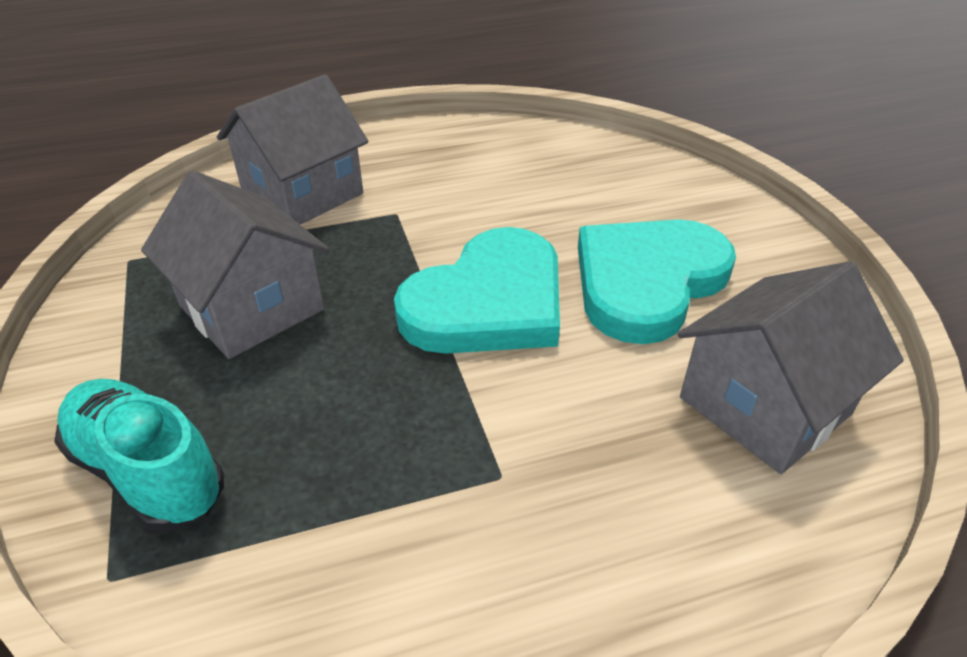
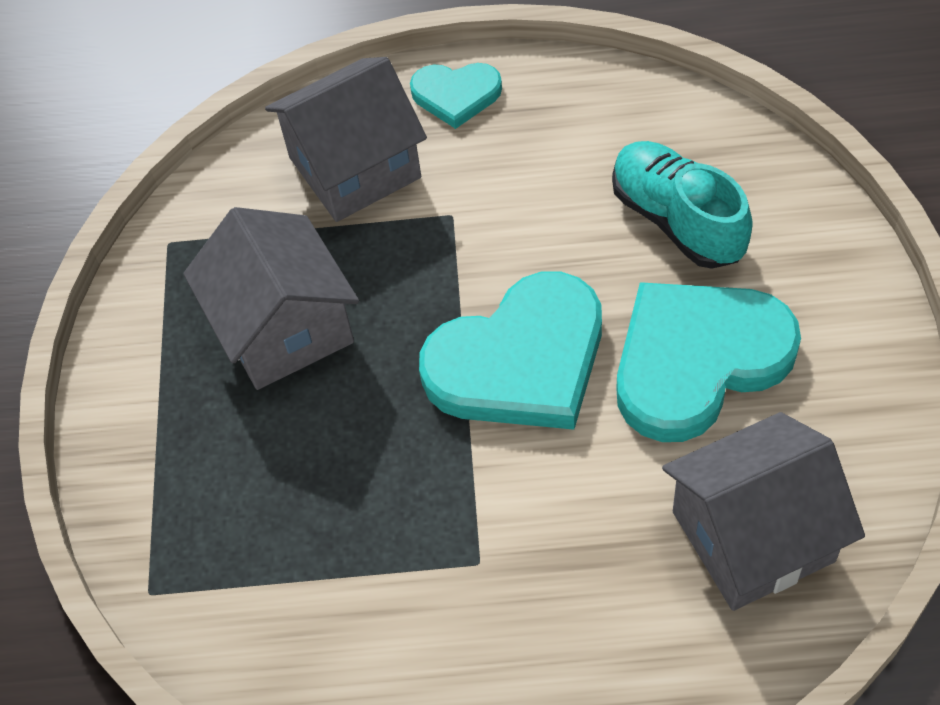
camera: 20 degrees right, 15 degrees up
turquoise shoe [54,379,224,532] -> turquoise shoe moved to [612,141,753,269]
none -> turquoise heart [410,63,502,129]

